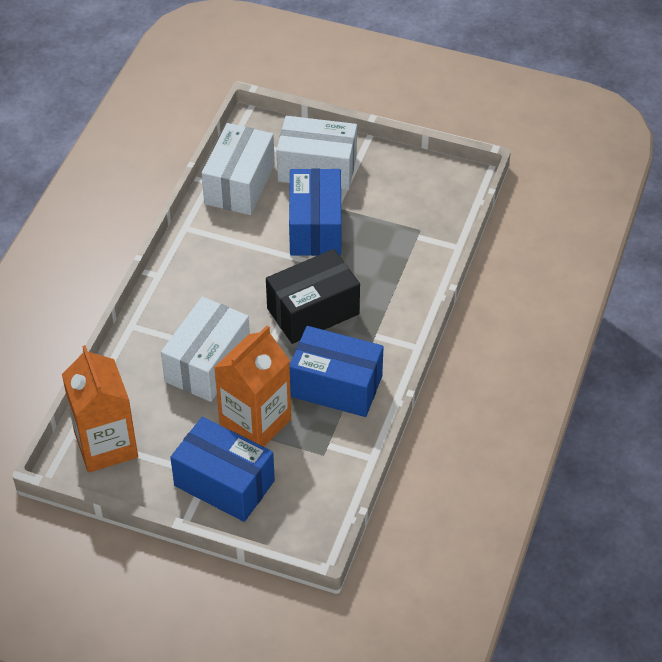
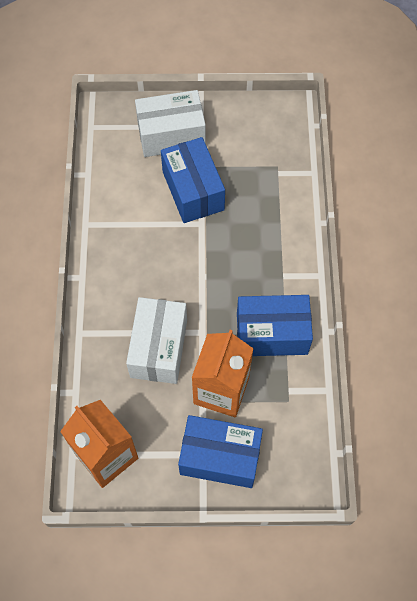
camera: 20 degrees left, 15 degrees up
white box [202,123,275,215] -> none
black box [266,249,360,344] -> none

